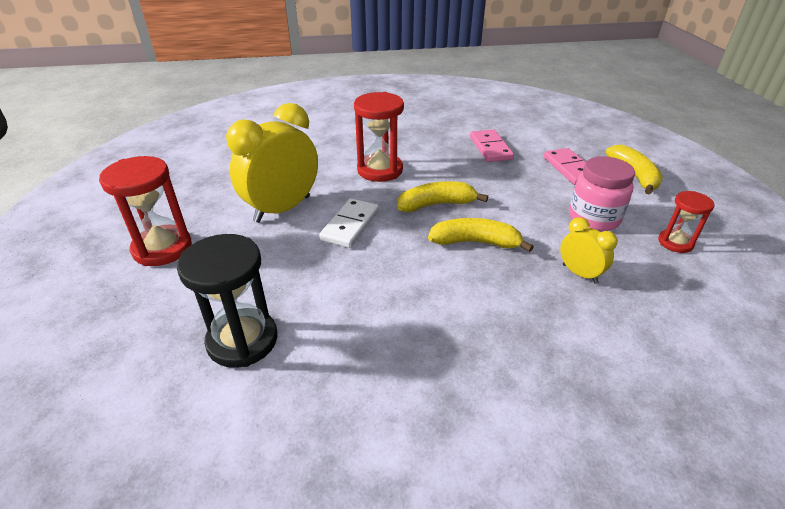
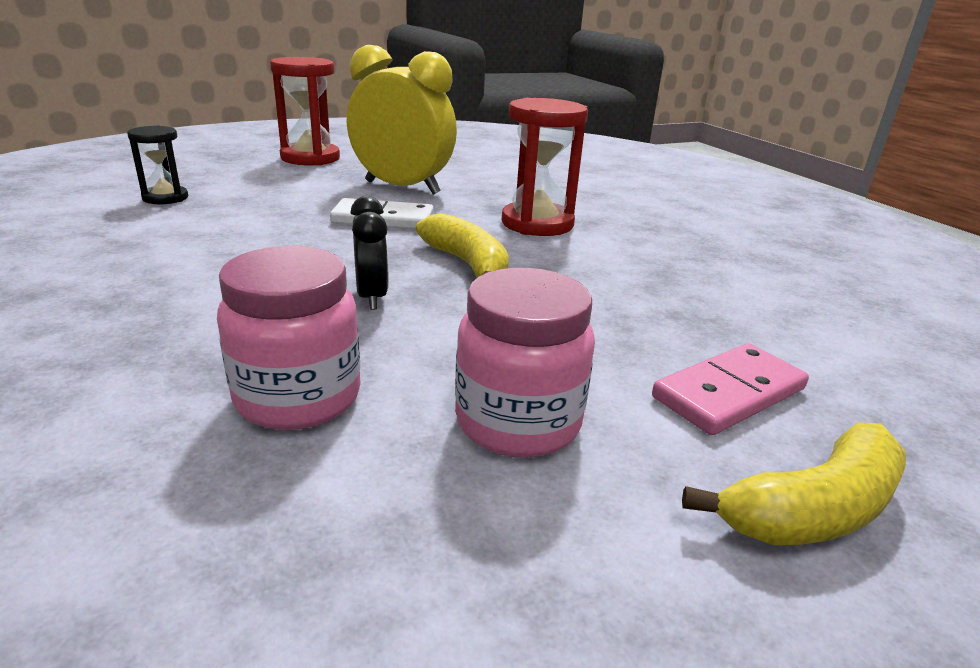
camera: 70 degrees right, 10 degrees down
black hourglass [177,234,277,368] -> black hourglass [127,126,188,204], size x0.59
yellow banana [428,218,534,252] -> black clock [351,196,389,310]
pink domino [470,129,514,162] -> none
yellow clock [560,217,618,283] -> pink jar [217,246,361,430]
red hourglass [658,191,715,253] -> none

